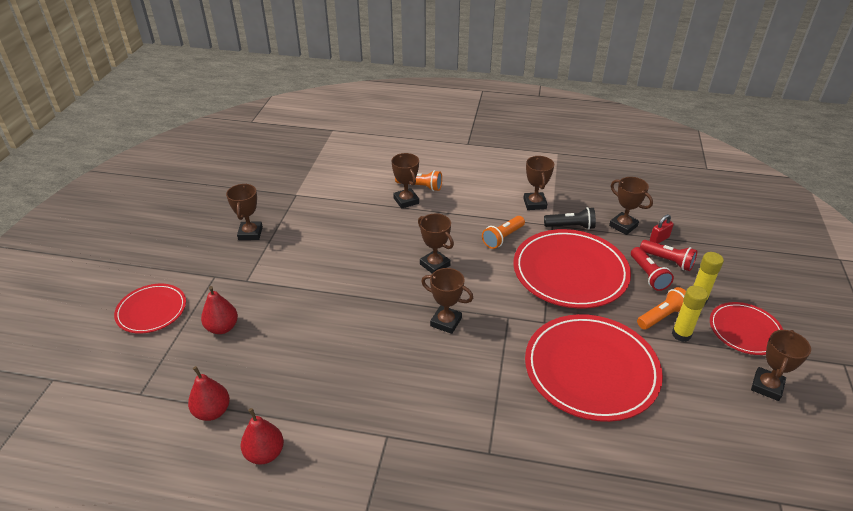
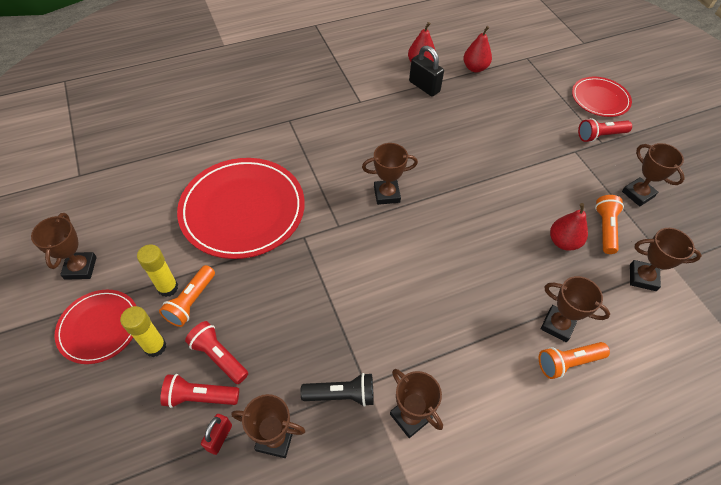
camera: 145 degrees right, 15 degrees up
red pear [201,286,238,334] -> red pear moved to [550,203,588,251]
brown trophy [418,213,454,274] -> brown trophy moved to [630,228,702,291]
orange flashlight [482,216,525,249] -> orange flashlight moved to [595,195,624,254]
red plate [513,229,631,309] -> none
black flashlight [544,207,596,230] -> black flashlight turned 150 degrees counterclockwise [300,373,374,407]
none -> black padlock [409,46,444,96]
none -> red flashlight [578,118,632,142]

